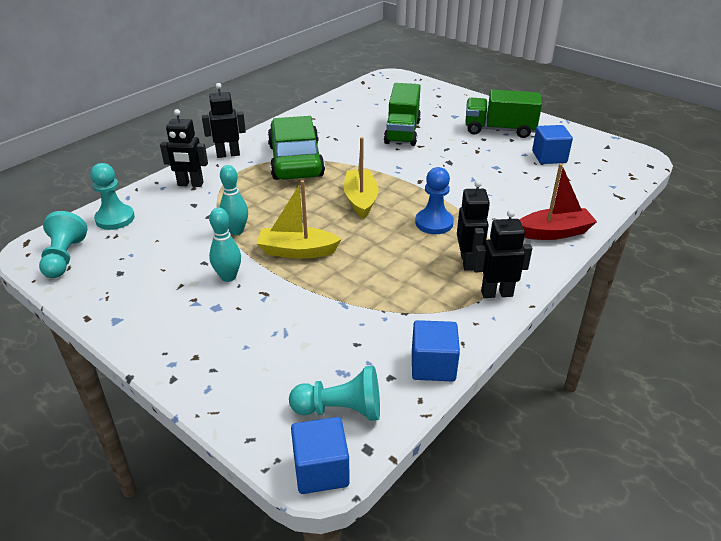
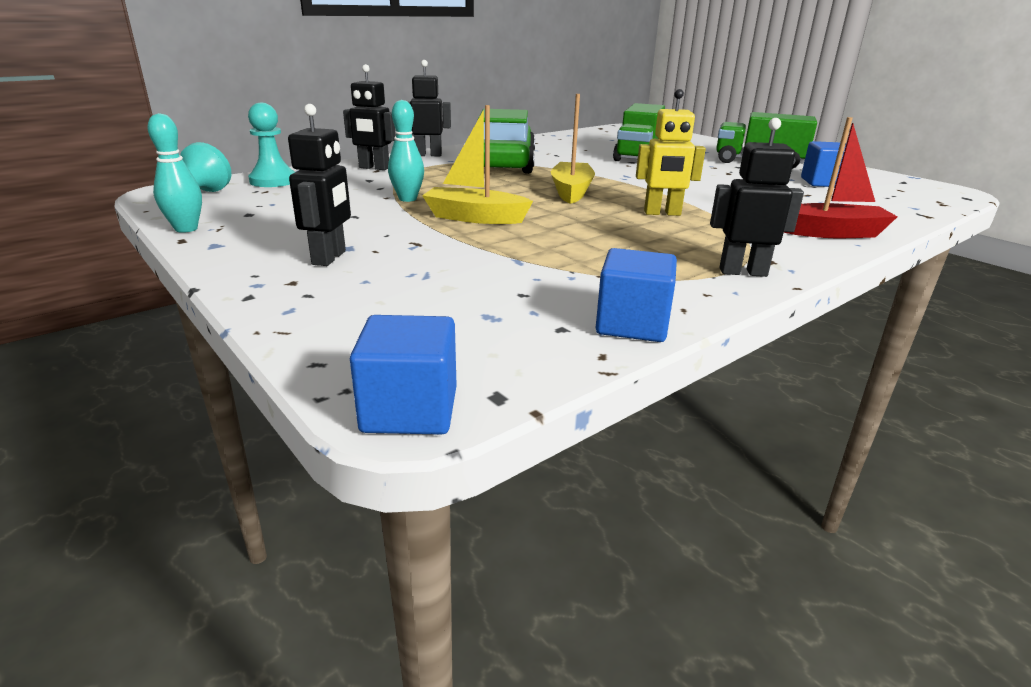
camera: 10 degrees right, 10 degrees down
turquoise bowling pin [209,208,241,282] -> turquoise bowling pin moved to [147,113,202,233]
turquoise pawn [289,366,380,421] -> none
blue pawn [415,167,454,234] -> yellow robot [636,89,706,216]
black robot [457,180,490,271] -> black robot moved to [288,104,351,266]

